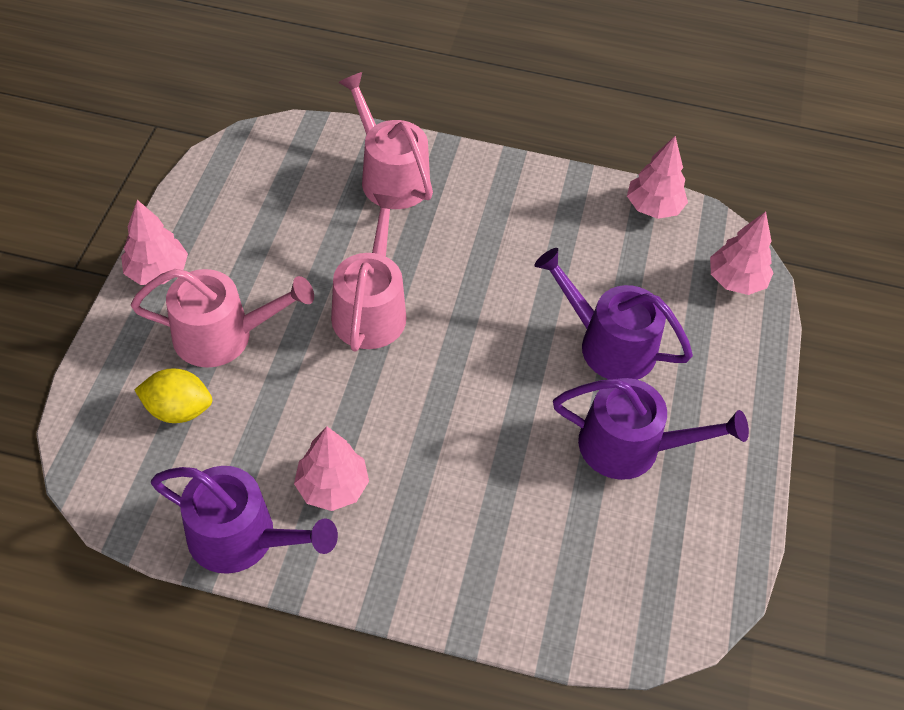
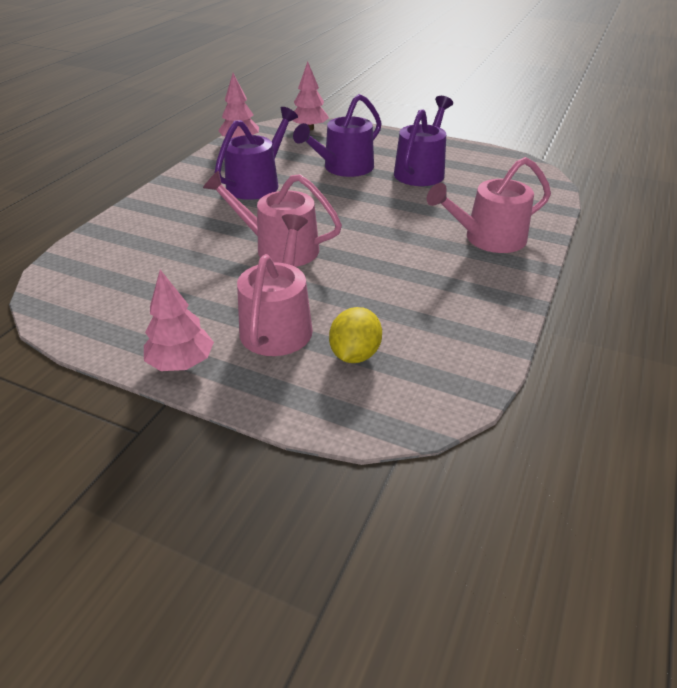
camera: 75 degrees left, 15 degrees down
purple watering can [151,466,338,574] -> purple watering can moved to [215,107,298,200]
pink tree [294,427,369,511] -> none
pink watering can [338,72,433,209] -> pink watering can moved to [427,157,551,253]

